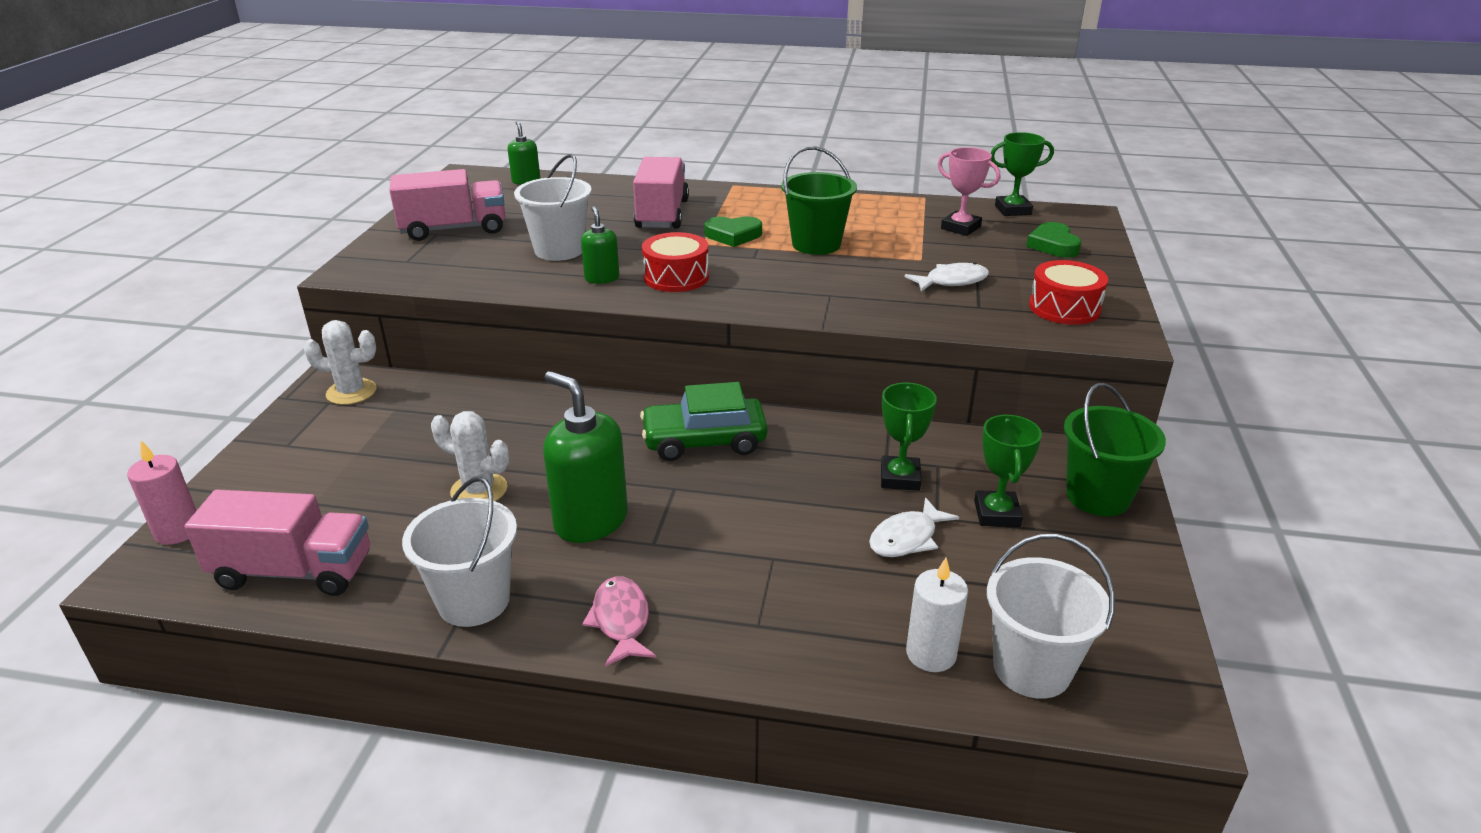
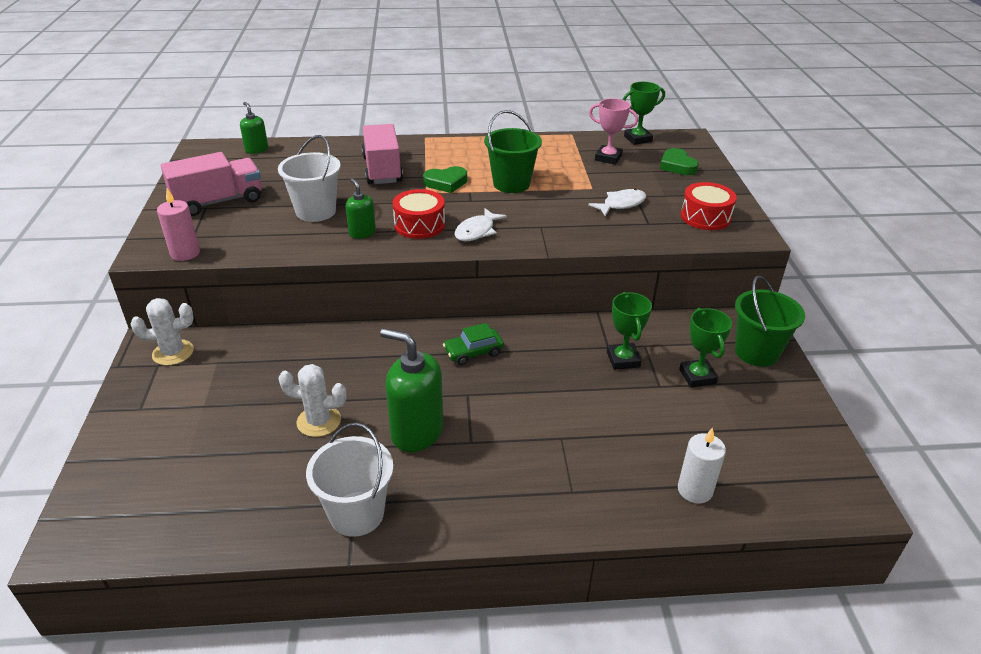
camera: 15 degrees left, 5 degrees up
pink candle [127,441,197,545] -> pink candle moved to [157,188,200,261]
pink truck [185,490,370,596] -> none
pink fish [582,576,656,667] -> none
green car [640,382,768,461] -> green car [443,323,504,365], size x0.62
white fish [869,497,959,557] -> white fish moved to [455,208,507,241]
white bucket [987,534,1115,699] -> none

